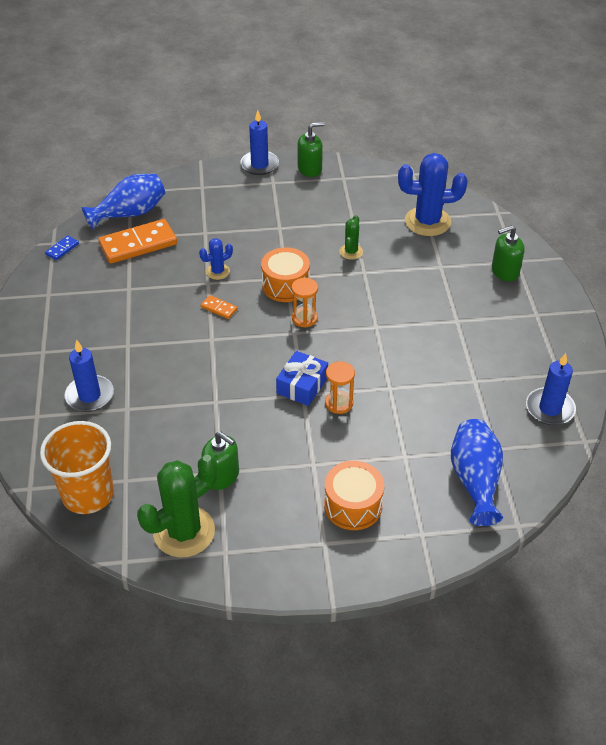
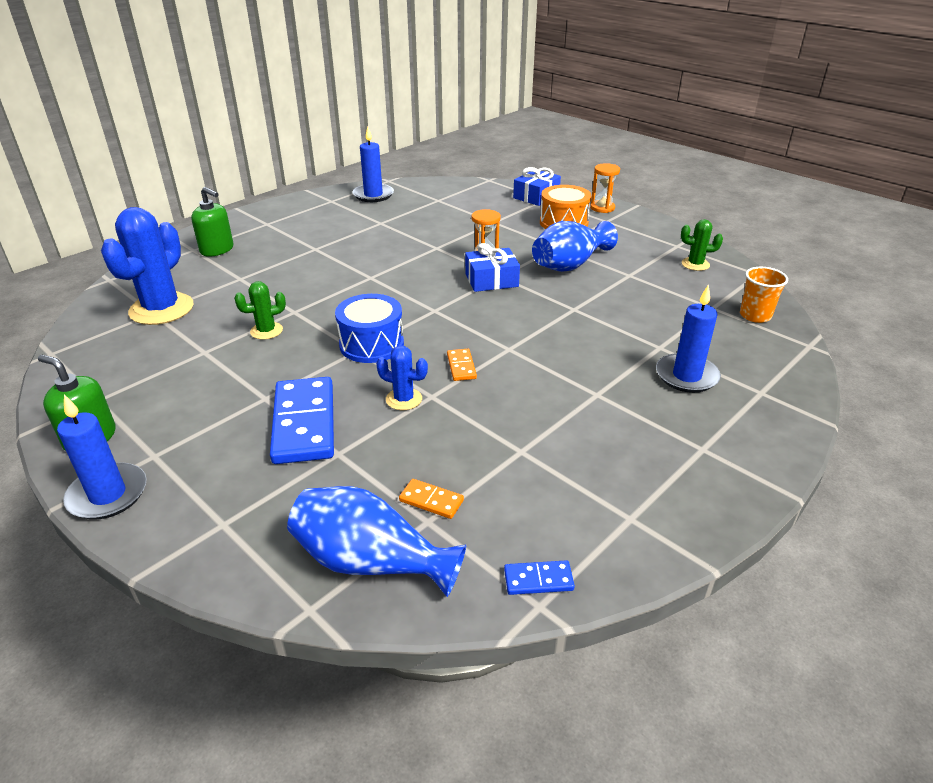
camera: 130 degrees left, 10 degrees down
orange cup [40,421,114,514] -> orange cup [740,267,788,323], size x0.56
orange domino [98,219,177,264] -> orange domino [399,479,464,519], size x0.45
green cactus [137,455,217,558] -> green cactus [681,219,723,271], size x0.50
green soap dispenser [201,431,239,490] -> none
orange drum [261,247,310,302] -> blue drum [335,294,404,363]
orange hourglass [291,278,318,328] -> orange hourglass moved to [590,163,620,213]
blue cactus [398,153,468,236] -> blue cactus turned 60 degrees clockwise [101,207,193,325]
blue vase [451,419,503,526] -> blue vase moved to [532,221,618,272]
none -> blue domino [270,377,334,464]
none -> blue gift [513,167,561,206]

